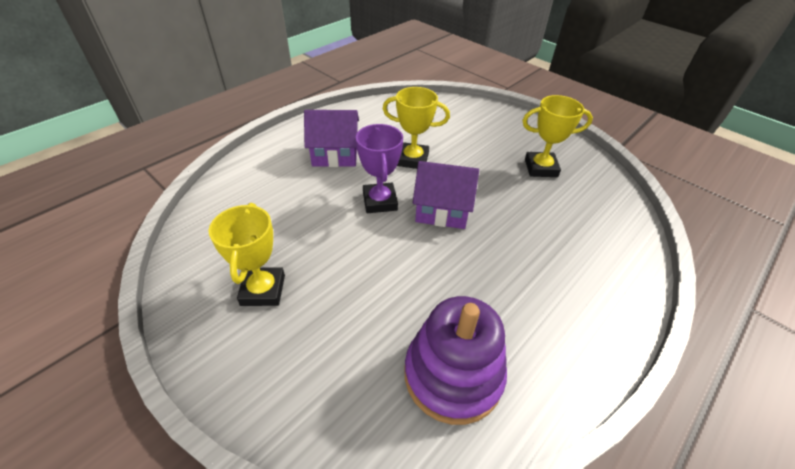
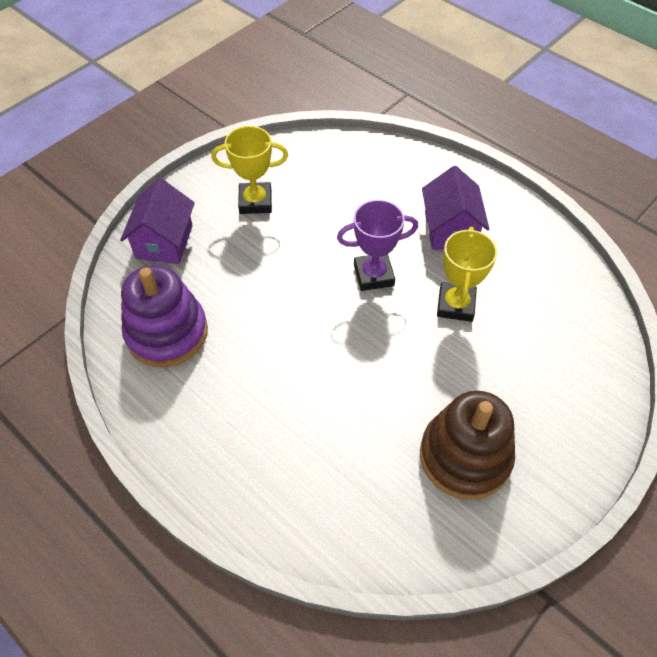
camera: 90 degrees right, 10 degrees up
purple house [413,161,479,229] -> purple house moved to [120,178,195,264]
yellow trophy [522,95,593,177] -> brown stacking toy [420,391,515,500]

